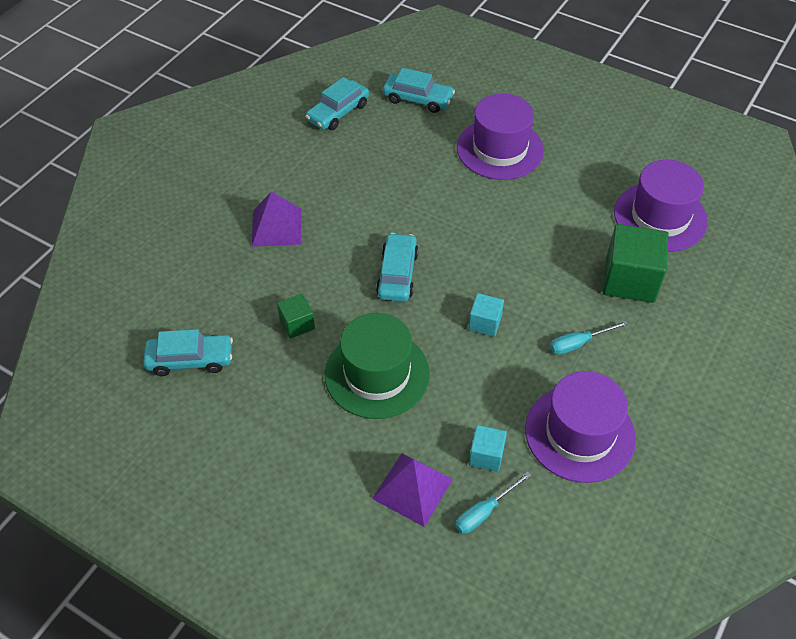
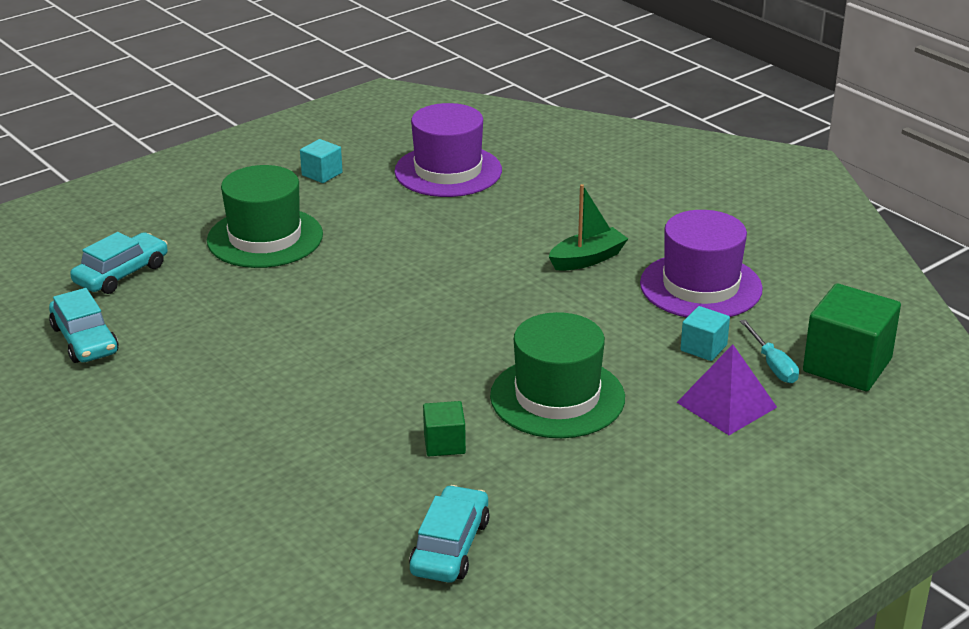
camera: 70 degrees left, 20 degrees down
purple pyramid [252,192,301,247] -> none
turquoise car [376,233,419,302] -> none
purple hat [457,94,544,180] -> green hat [207,165,323,268]
turquoise cube [468,293,504,337] -> turquoise cube moved to [300,139,343,183]
turquoise screwdriver [550,321,628,355] -> green boat [549,184,628,271]
green cube [603,224,669,303] -> green cube moved to [803,283,901,391]

